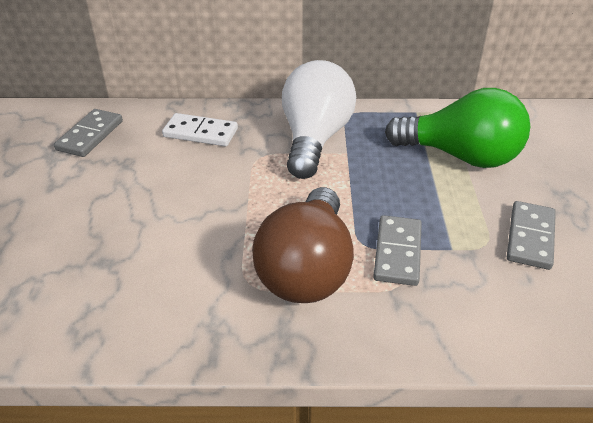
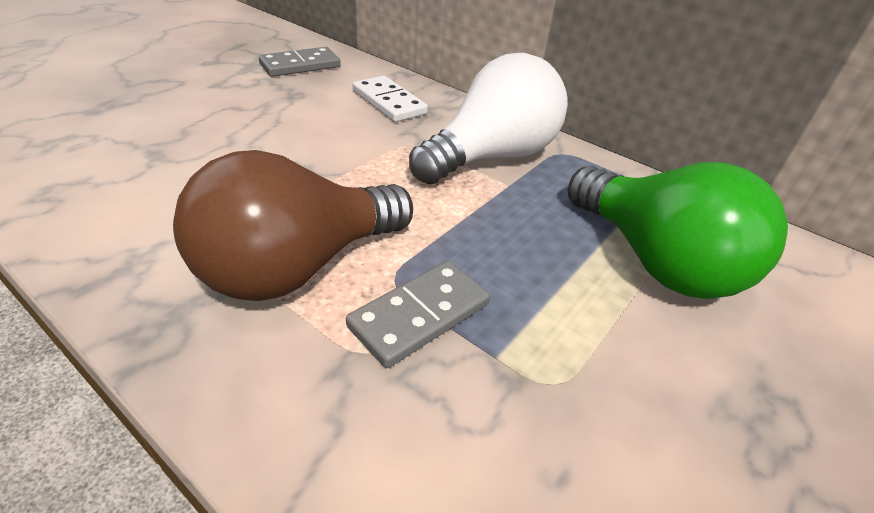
camera: 35 degrees right, 0 degrees up
grey domino [507,201,556,270] -> none

